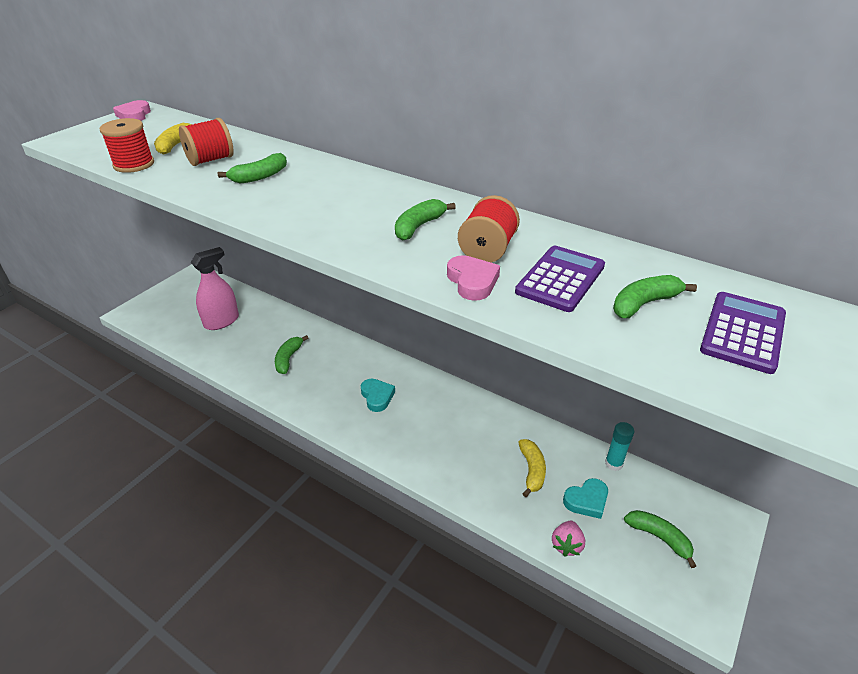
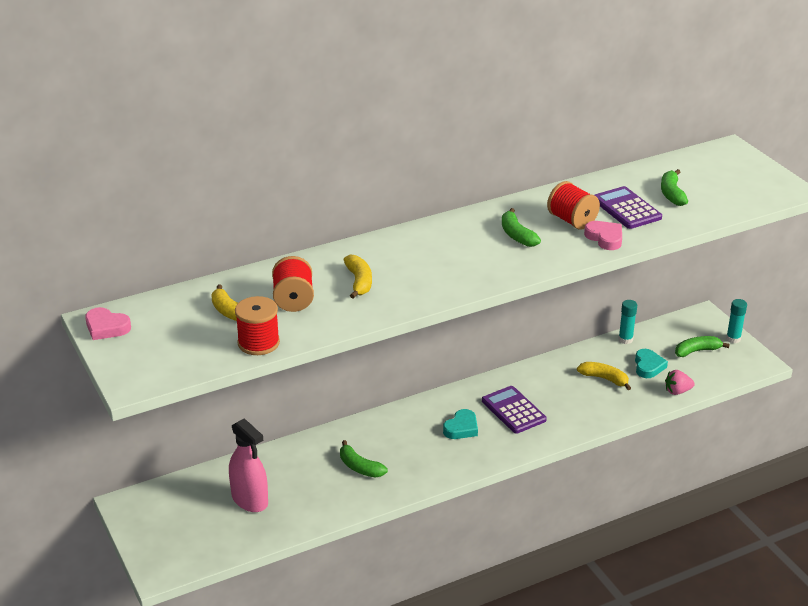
camera: 60 degrees left, 5 degrees down
pink spray bottle [191,247,239,330] -> pink spray bottle turned 150 degrees clockwise [229,418,268,512]
green banana [218,153,287,183] -> yellow banana [344,255,372,299]
turquoise heart [361,379,395,412] -> turquoise heart turned 120 degrees clockwise [443,409,478,439]
pink heart [447,255,500,301] -> pink heart turned 45 degrees clockwise [584,221,622,250]
pink strawberry [552,521,585,557] -> pink strawberry turned 120 degrees clockwise [665,370,695,395]
purple calculator [700,292,786,374] -> purple calculator moved to [482,386,547,434]
none -> turquoise glue stick [726,299,747,343]

